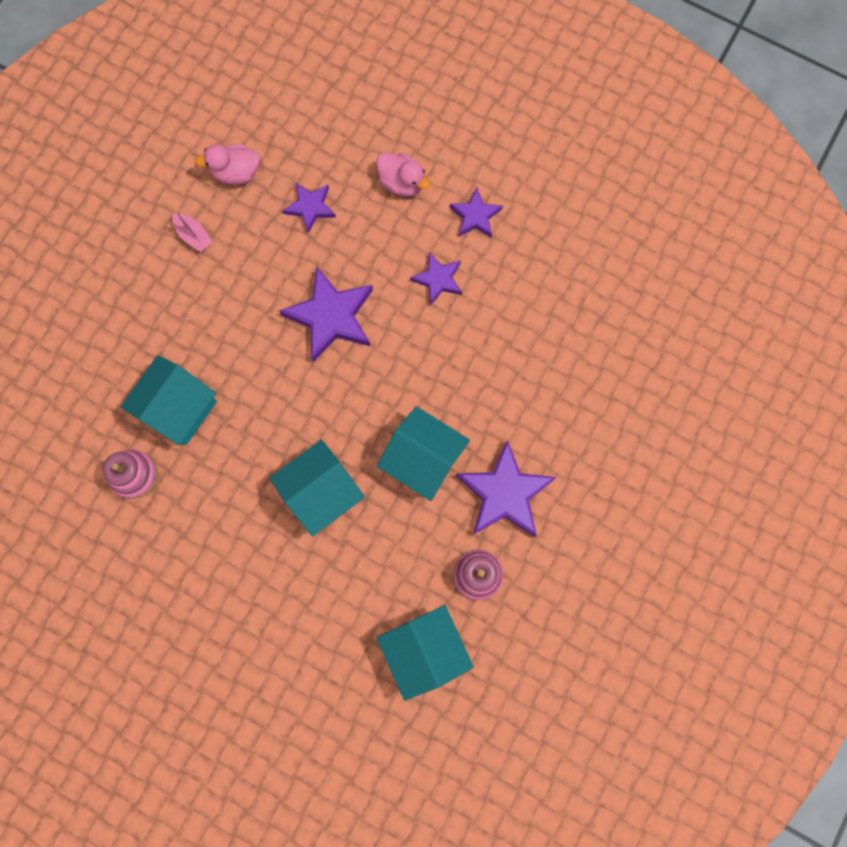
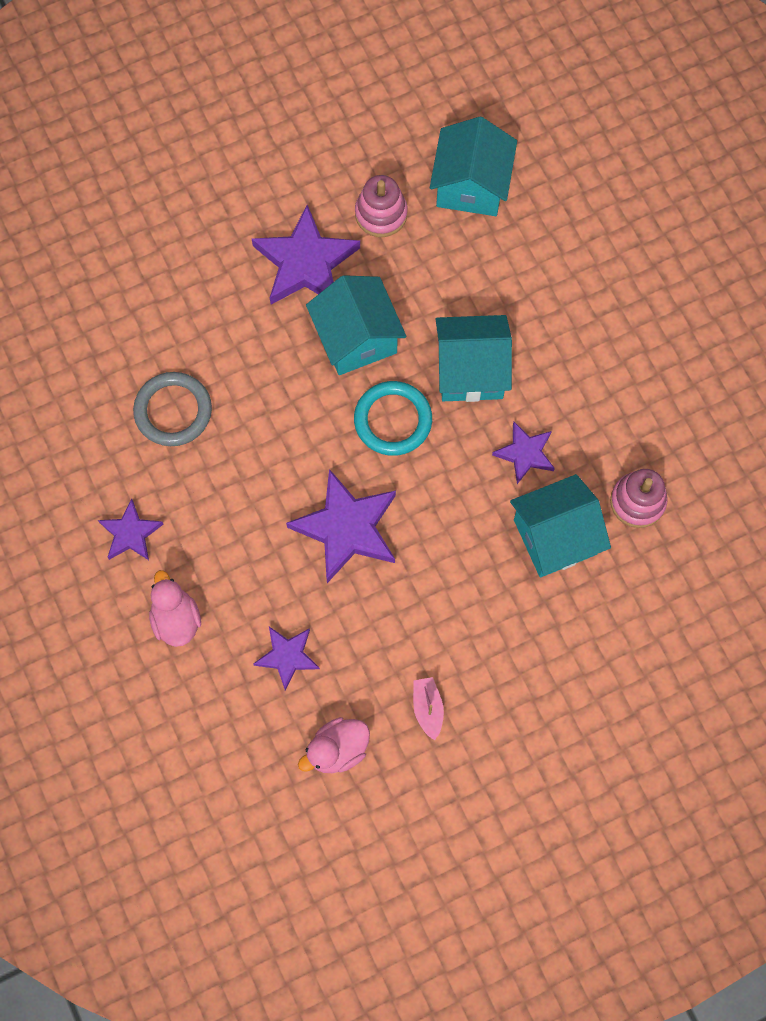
camera: 145 degrees left, 5 degrees down
pink duck [195,144,260,185] -> pink duck turned 120 degrees clockwise [298,717,370,773]
purple star [410,252,462,306] -> purple star moved to [492,422,555,484]
none -> grey ring [133,372,212,446]
none -> turquoise ring [354,381,432,456]

